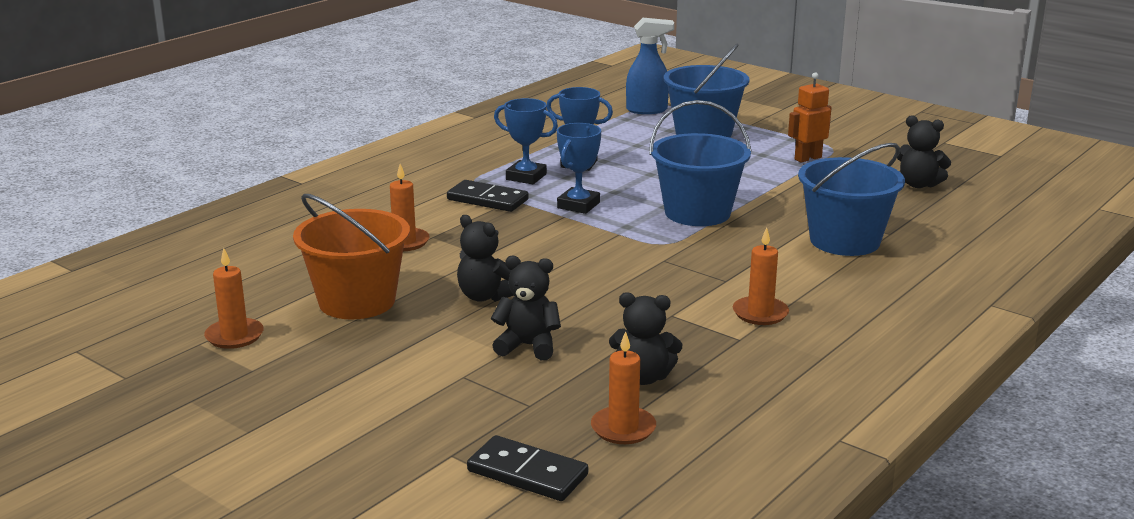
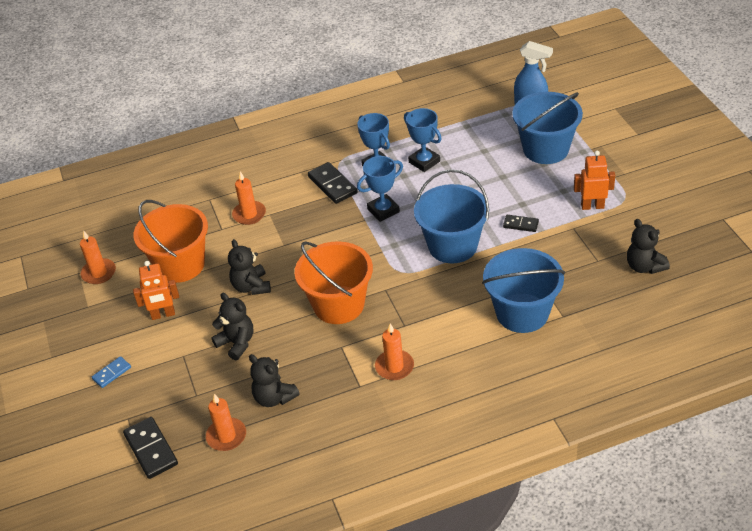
camera: 35 degrees right, 20 degrees up
none -> blue domino [92,356,131,388]
none -> orange robot [133,261,179,320]
none -> orange bucket [295,241,373,324]
none -> black domino [503,215,539,232]

